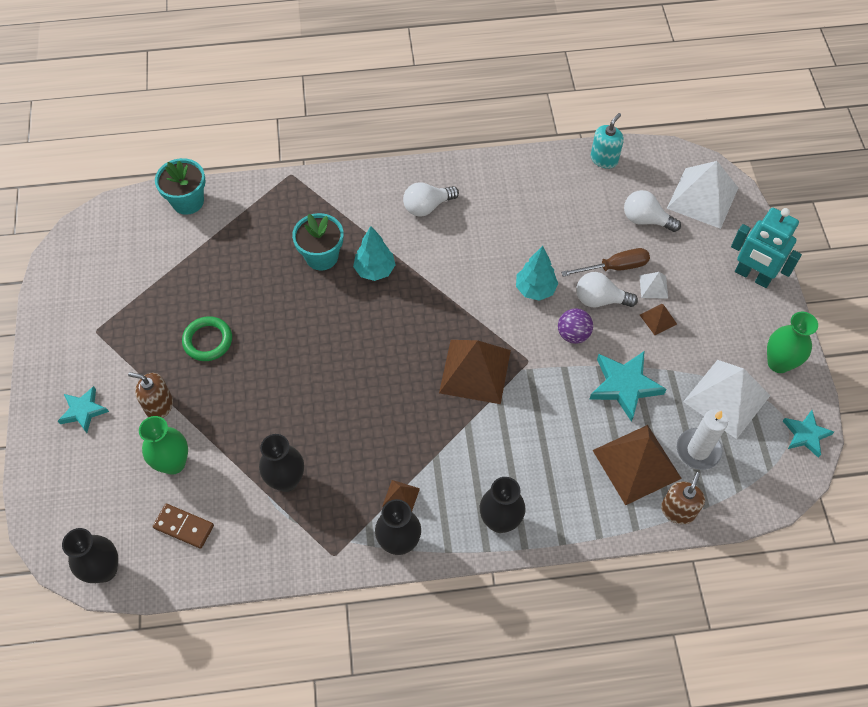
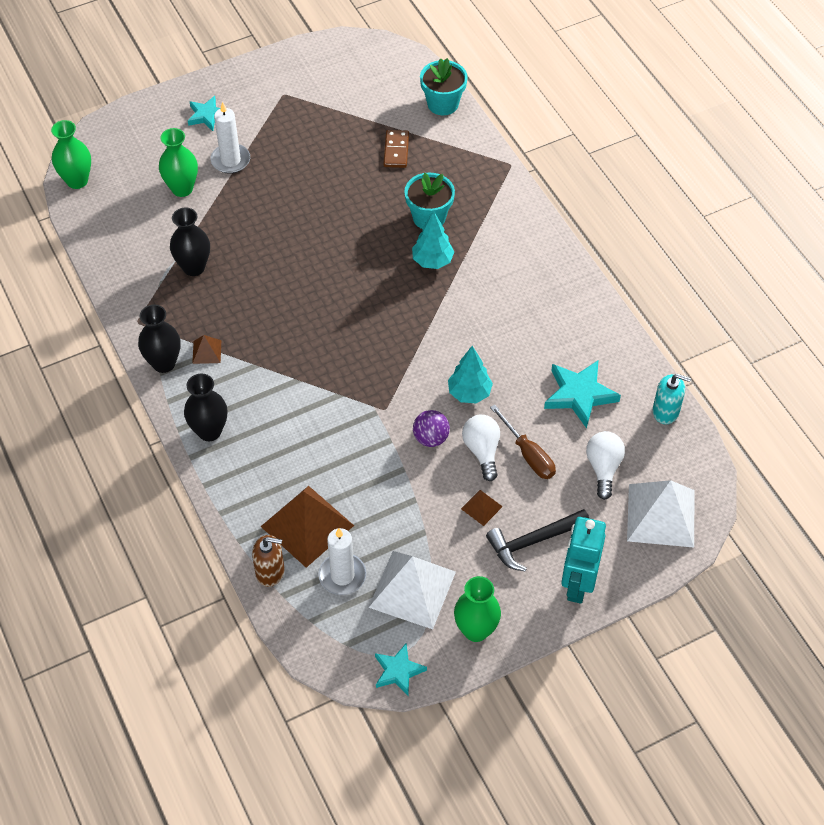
camera: 70 degrees right, 5 degrees down
black vase [62,528,118,583] -> green vase [51,120,91,189]
brown soap dispenser [128,372,173,418] -> white candle [211,102,250,174]
brown domino [153,504,214,549] -> brown domino moved to [383,130,409,168]
green ring [182,316,232,361] -> none
white light bulb [403,182,459,217] -> none
brown pyramid [439,340,511,404] -> none
turquoise star [589,351,667,422] -> turquoise star moved to [544,360,621,428]
white pyramid [639,272,668,299] -> none
none -> black hammer [486,509,589,572]

